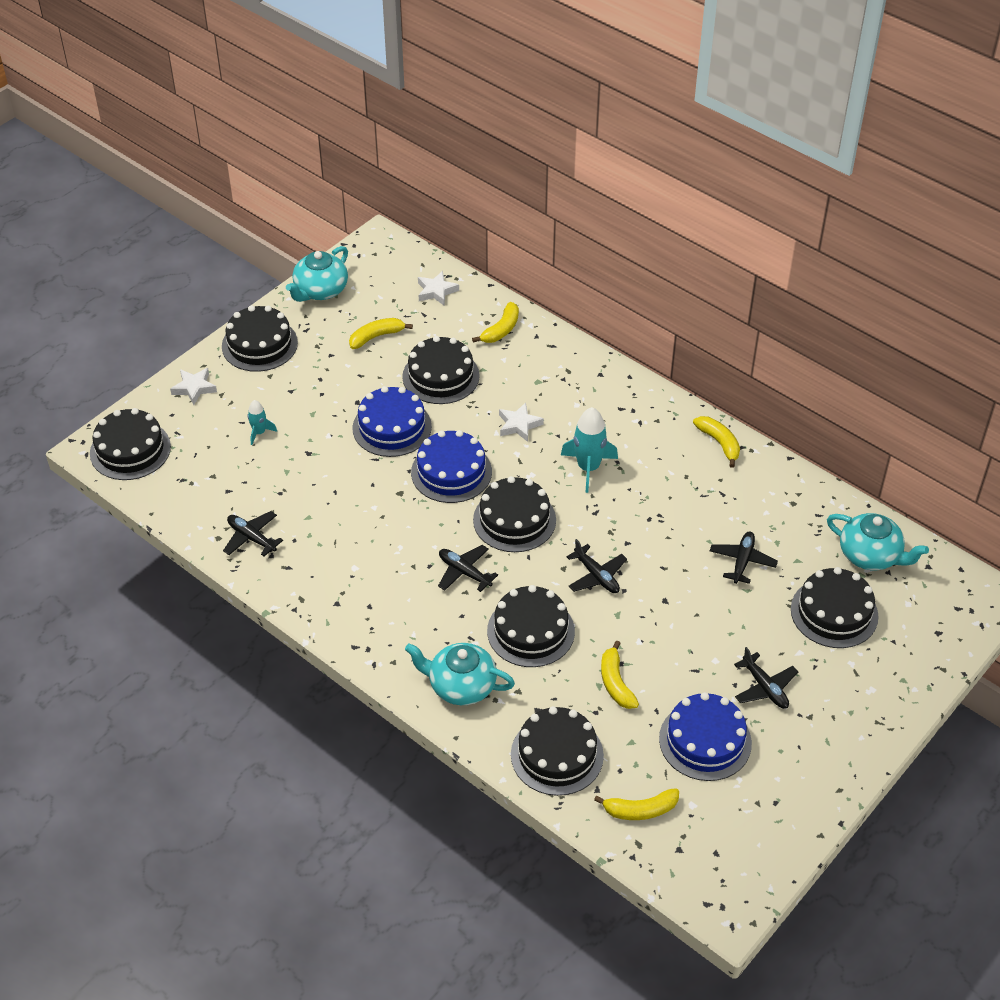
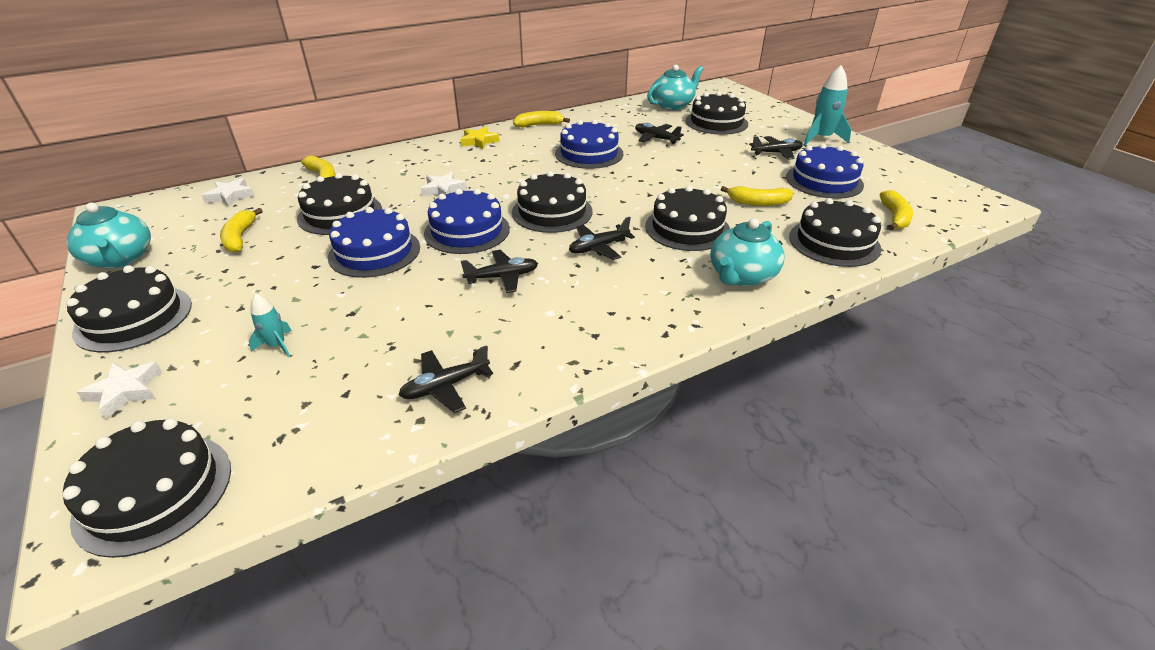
camera: 70 degrees left, 10 degrees down
turquoise rocket [561,407,618,493] -> turquoise rocket moved to [804,65,851,145]
black plane [566,539,627,593] -> black plane moved to [461,250,538,293]
none -> yellow star [460,127,499,149]
none -> blue cake [555,120,623,169]

